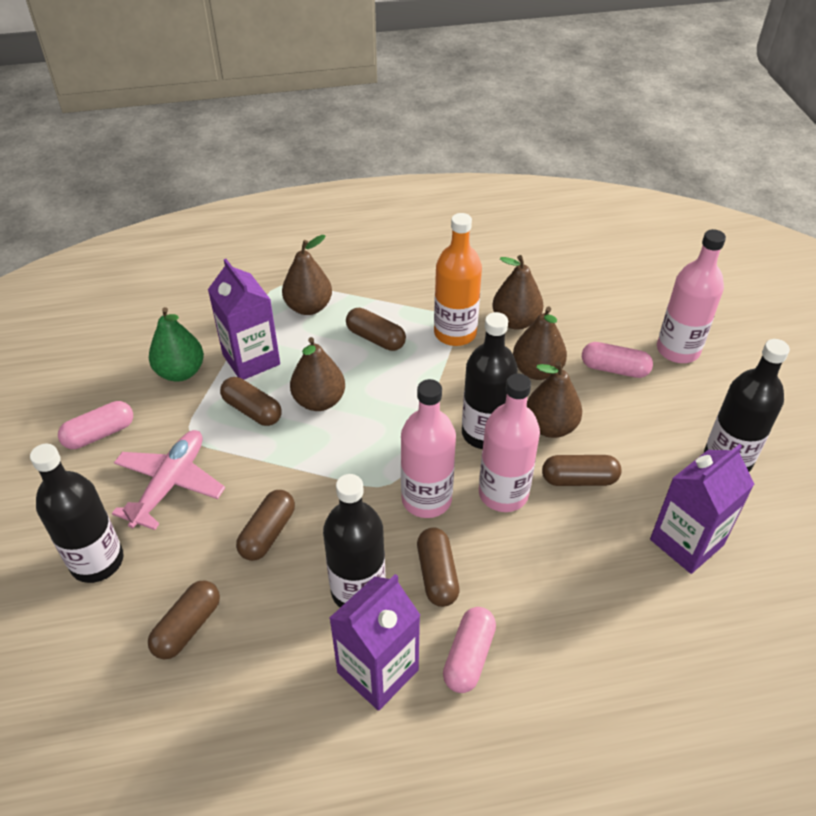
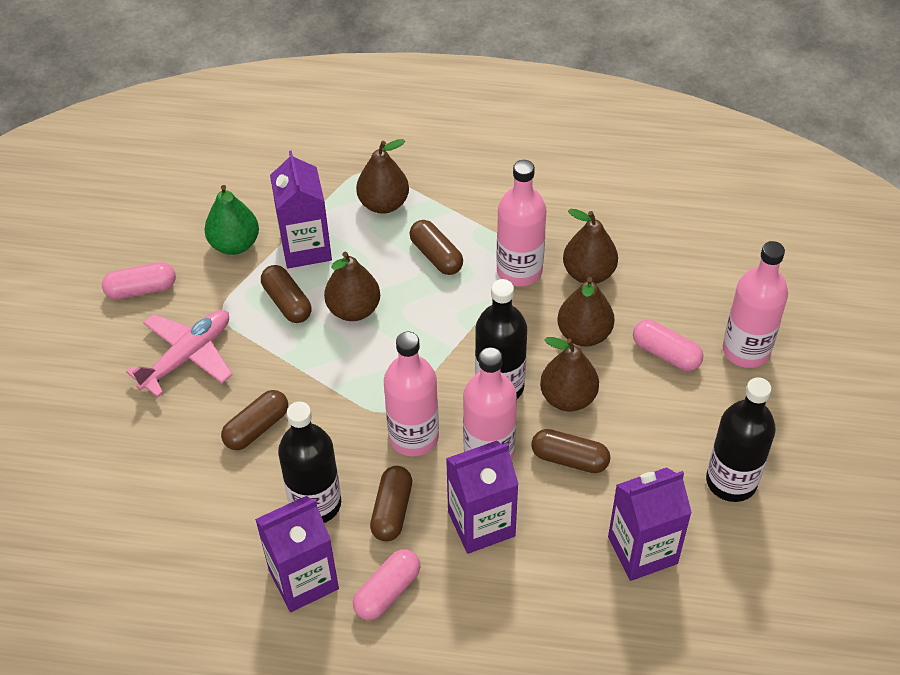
camera: 20 degrees right, 5 degrees up
black bottle [30,444,124,583] -> none
brown capsule [148,580,220,659] -> none
orange bottle [434,213,482,346] -> pink bottle [496,160,546,287]
none -> purple carton [446,441,519,554]

